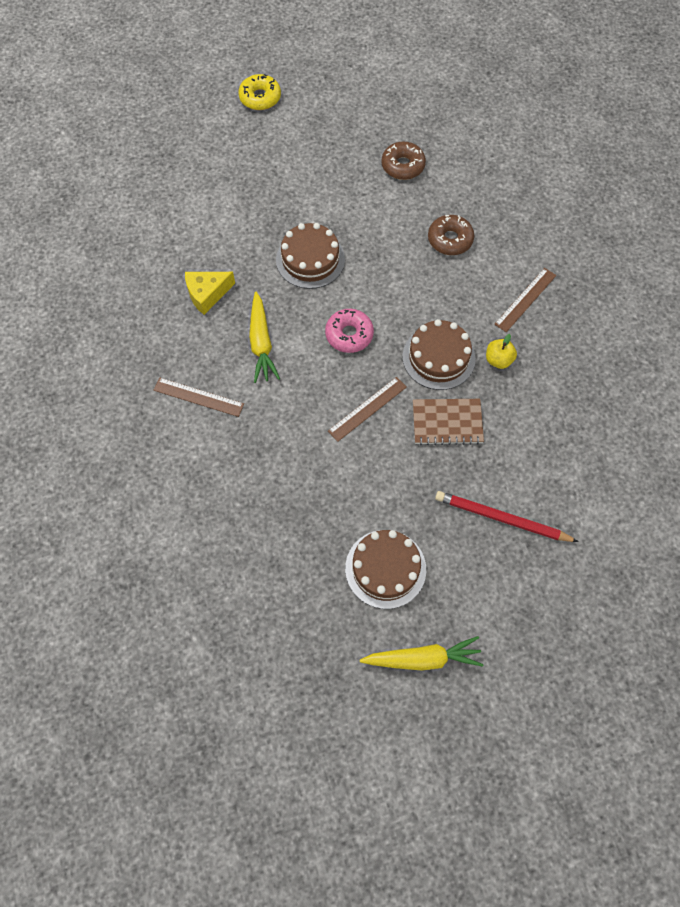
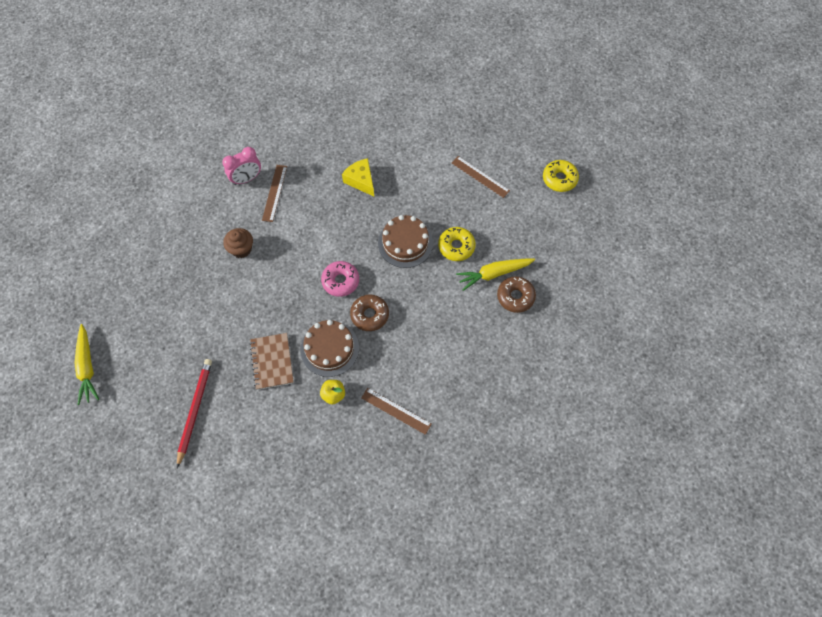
camera: 80 degrees right, 0 degrees up
yellow carrot [249,291,280,383] -> yellow carrot moved to [456,258,535,291]
brown ruler [328,377,407,442] -> brown ruler moved to [452,156,510,198]
brown cake [345,530,426,609] -> none
brown donut [428,215,474,255] -> brown donut moved to [350,295,389,331]
none -> pink clock [222,147,261,185]
none -> brown cupcake [223,228,253,258]
none -> yellow donut [438,227,476,261]

